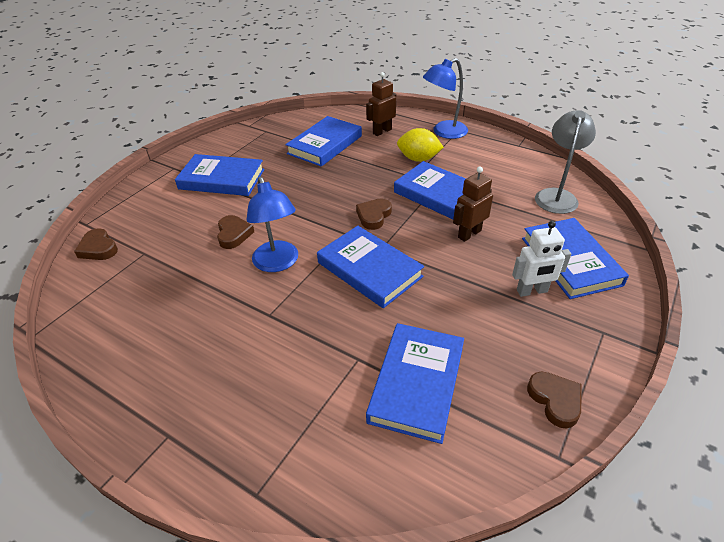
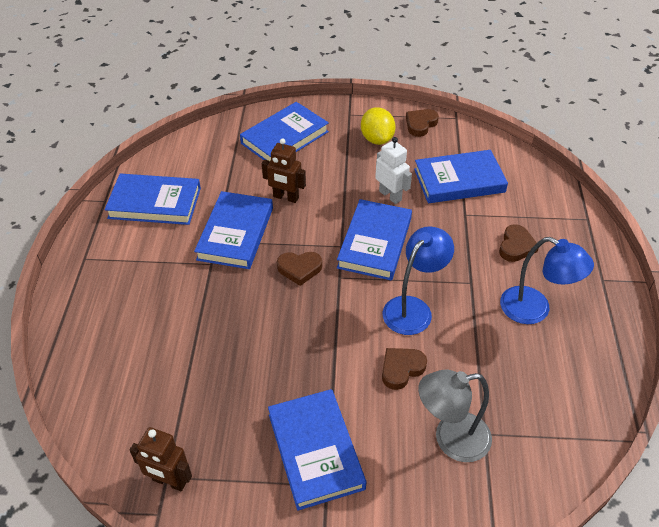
camera: 120 degrees left, 5 degrees up
brown heart [74,228,118,260] -> brown heart moved to [499,224,539,262]
blue book [285,116,362,167] -> blue book moved to [105,174,201,225]
brown robot [366,72,396,136] -> brown robot moved to [130,427,192,491]
yellow lemon [397,128,444,162] -> yellow lemon moved to [361,107,396,145]
blue lamp [423,58,468,139] -> blue lamp moved to [500,237,594,324]
white robot [512,221,571,297] -> white robot moved to [375,137,412,204]
grey lamp [535,110,596,214] -> grey lamp moved to [418,370,492,462]

